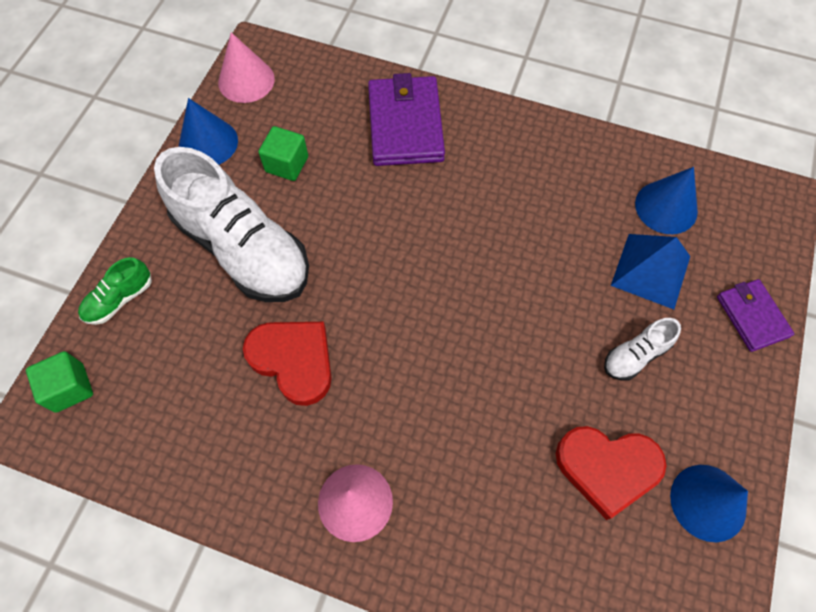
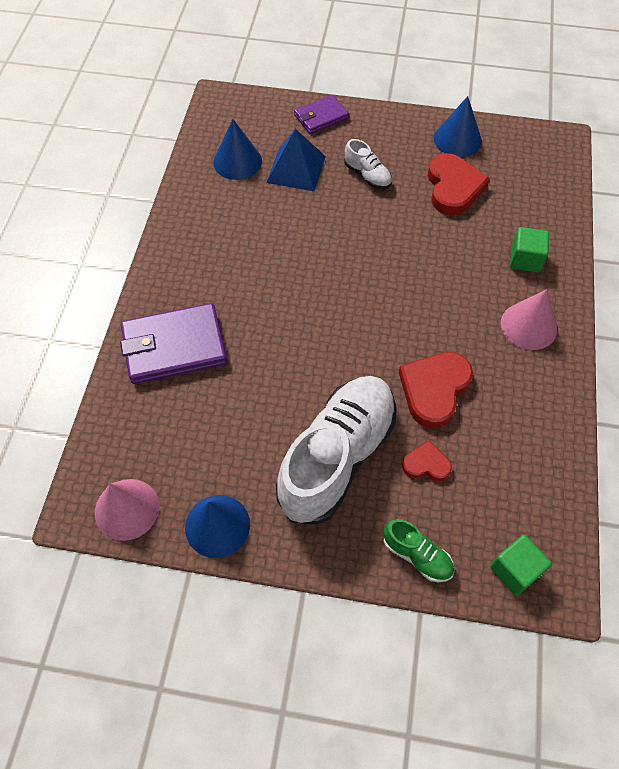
camera: 100 degrees left, 5 degrees down
green cube [258,126,308,181] -> green cube moved to [510,227,549,273]
none -> red heart [402,441,452,481]

